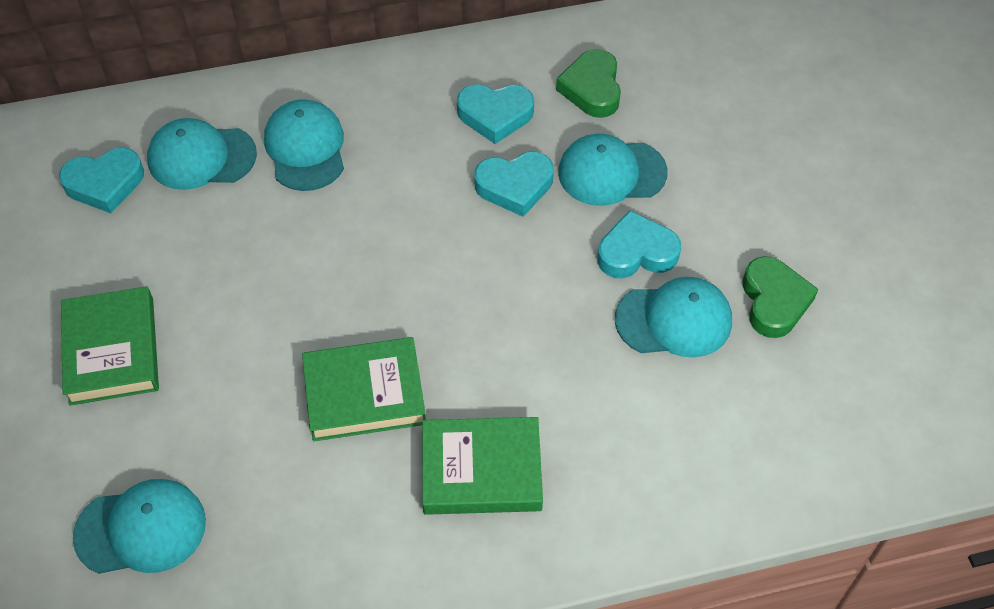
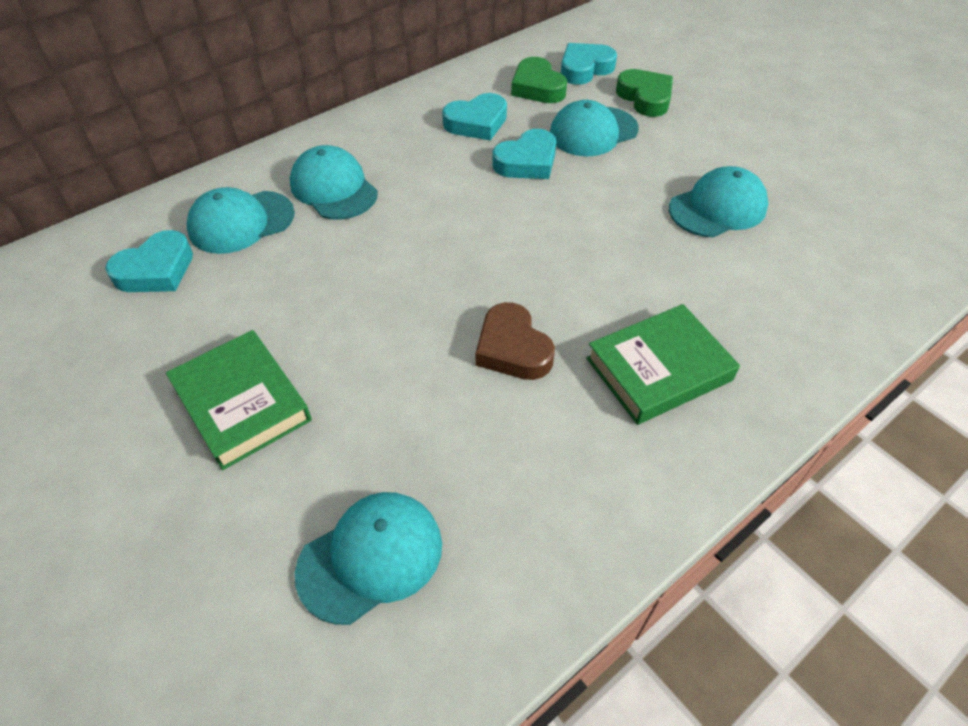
camera: 25 degrees left, 5 degrees down
green book [302,337,426,441] -> brown heart [476,302,555,380]
turquoise heart [597,210,681,278] -> turquoise heart moved to [561,43,617,85]
green heart [743,256,818,338] -> green heart moved to [616,69,673,117]

